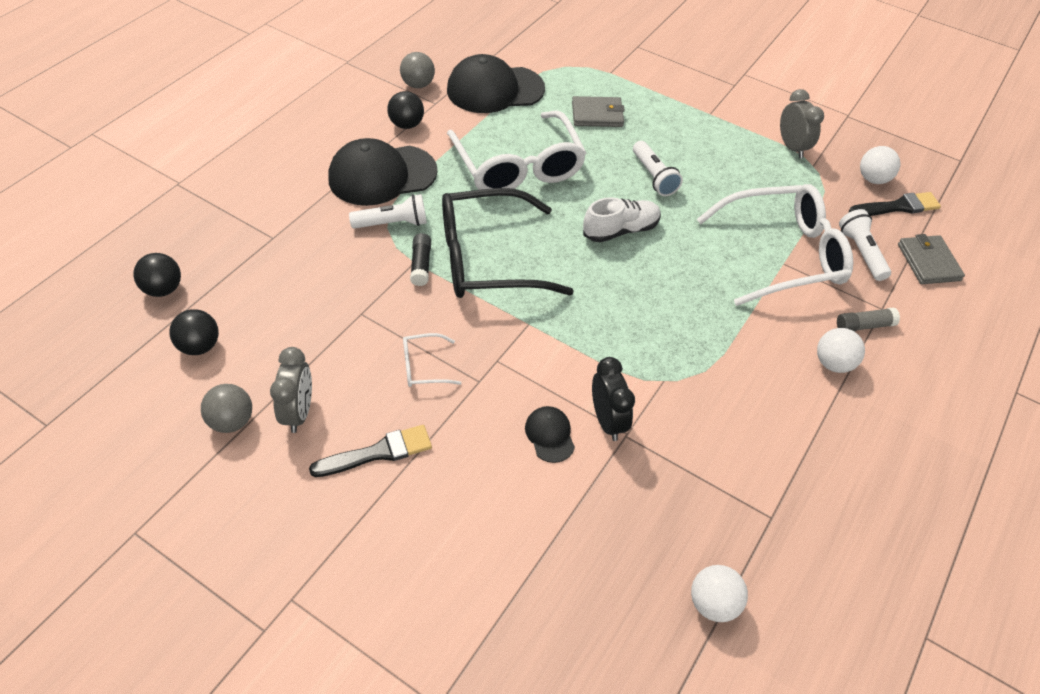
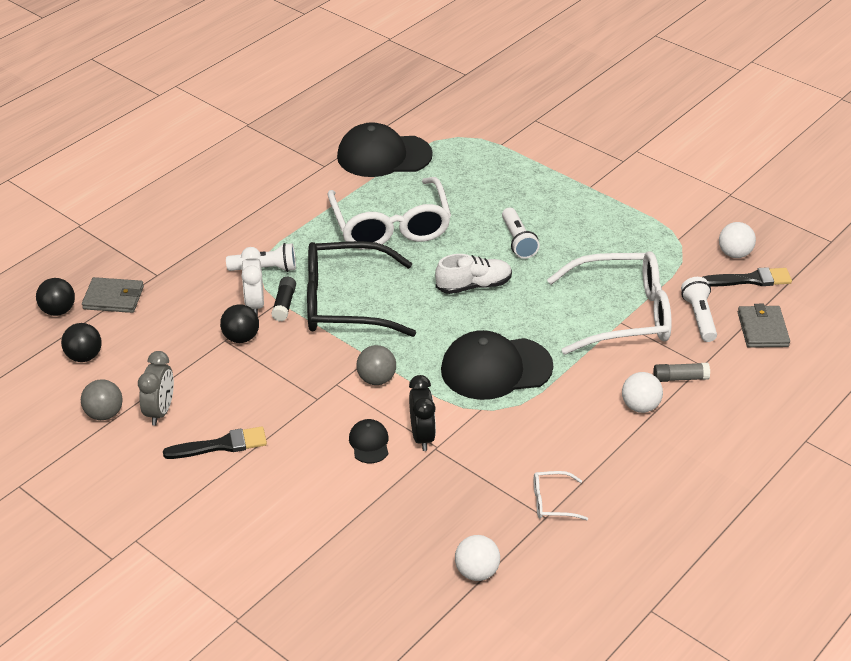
camera: 10 degrees right, 10 degrees down
black cap [328,138,438,206] -> black cap moved to [441,330,553,400]
black ball [387,91,424,129] -> black ball moved to [220,304,259,343]
grey ball [400,52,435,88] -> grey ball moved to [356,345,396,385]
white glasses [403,333,461,387] -> white glasses moved to [534,471,588,520]
grey wallet [572,96,625,127] -> grey wallet moved to [82,277,144,313]
grey clock [780,89,824,158] -> none
none -> white clock [241,247,264,316]

